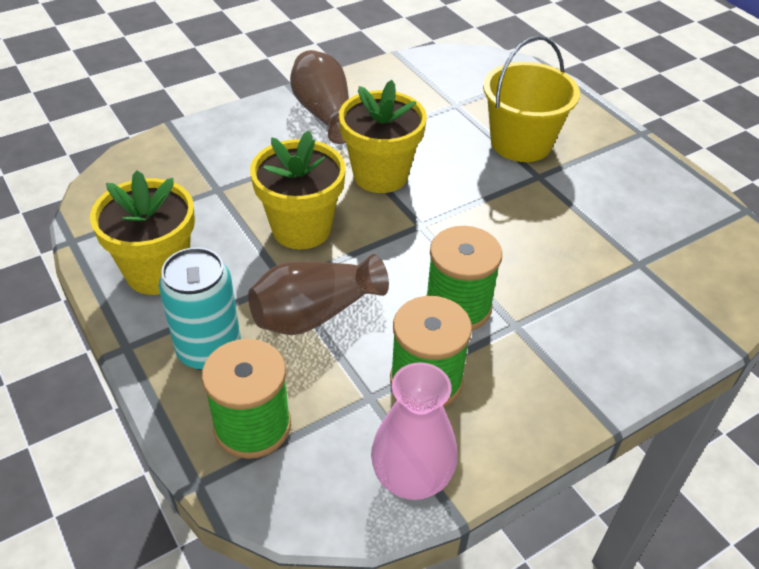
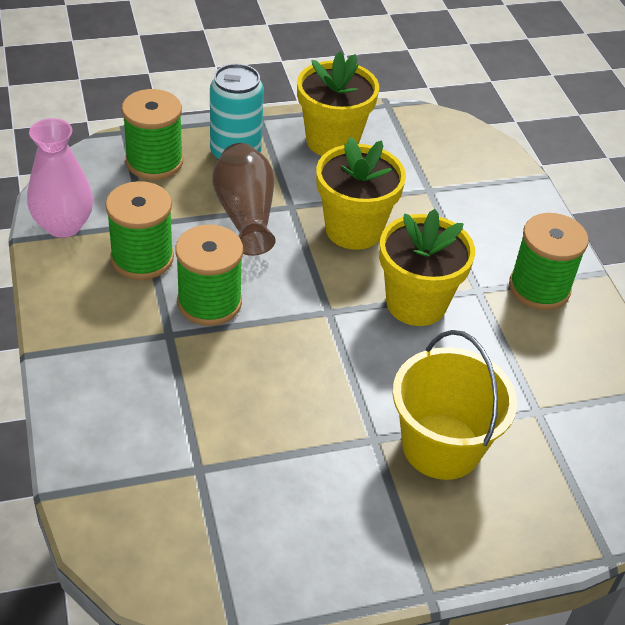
camera: 105 degrees right, 0 degrees up
brown vase [290,50,349,144] -> green spool [509,213,589,310]

